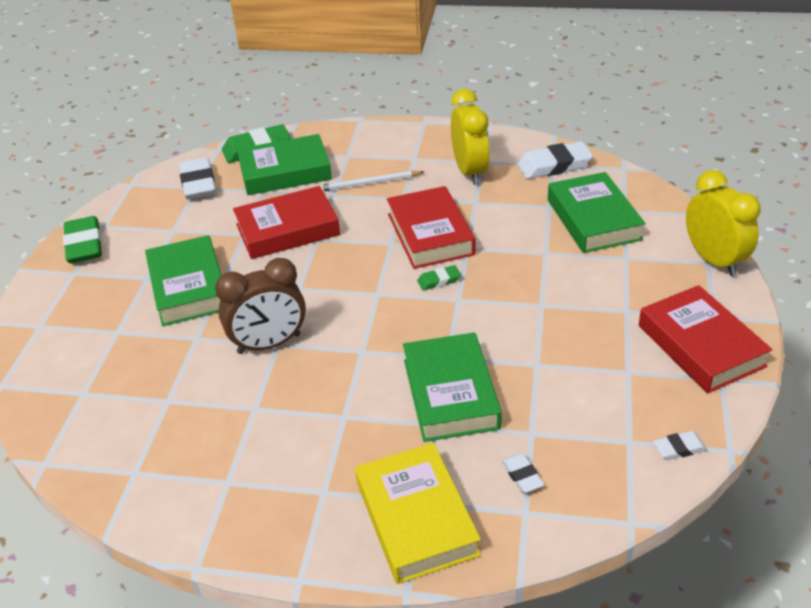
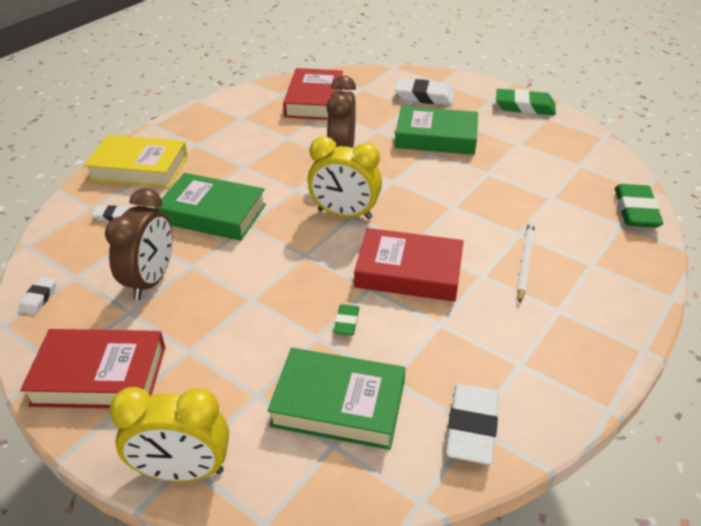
camera: 115 degrees right, 0 degrees up
white eraser [179,158,216,199] -> white eraser moved to [395,79,455,105]
red book [233,186,340,259] -> red book moved to [283,68,343,120]
green book [237,134,332,195] -> none
green eraser [417,265,461,291] -> green eraser moved to [334,304,359,335]
yellow clock [451,89,490,185] -> yellow clock moved to [308,136,382,219]
none -> brown clock [105,188,173,300]

